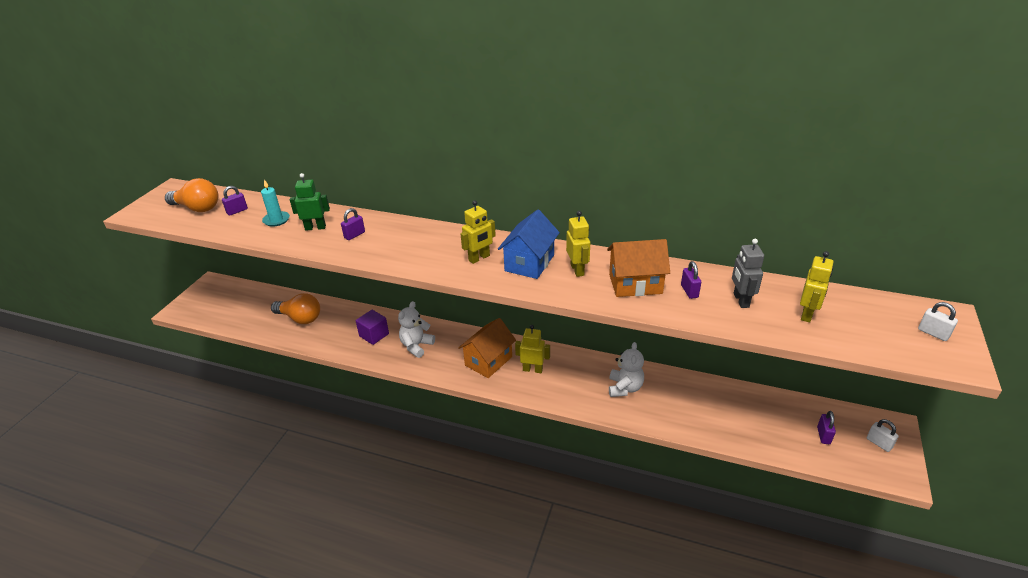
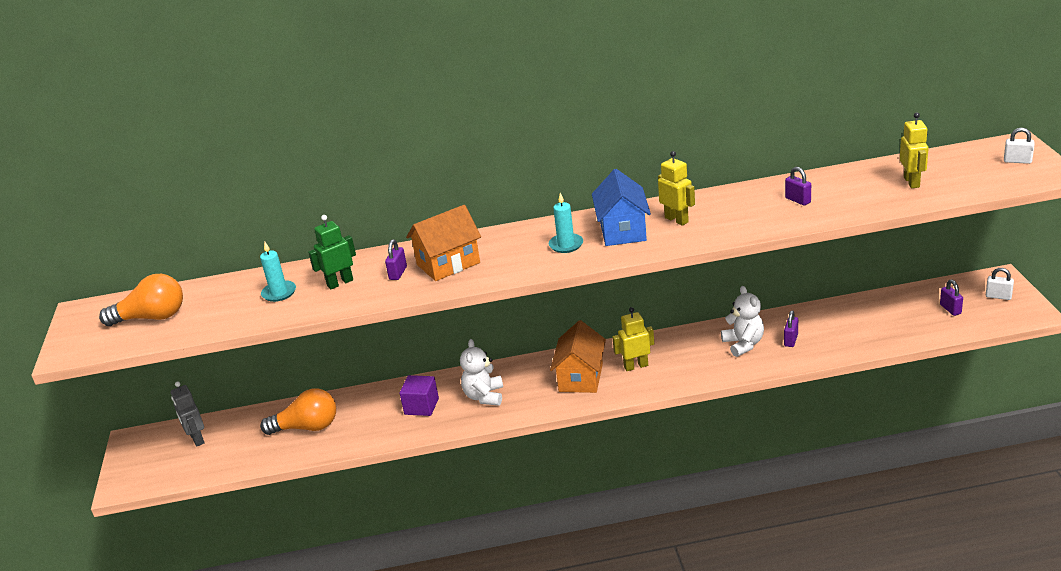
camera: 25 degrees left, 5 degrees down
purple padlock [222,186,248,216] -> purple padlock moved to [784,310,798,347]
yellow robot [461,200,496,264] -> turquoise candle [549,193,583,253]
orange house [607,239,670,297] -> orange house moved to [406,205,481,281]
grey robot [732,239,764,308] -> grey robot moved to [171,381,205,447]

